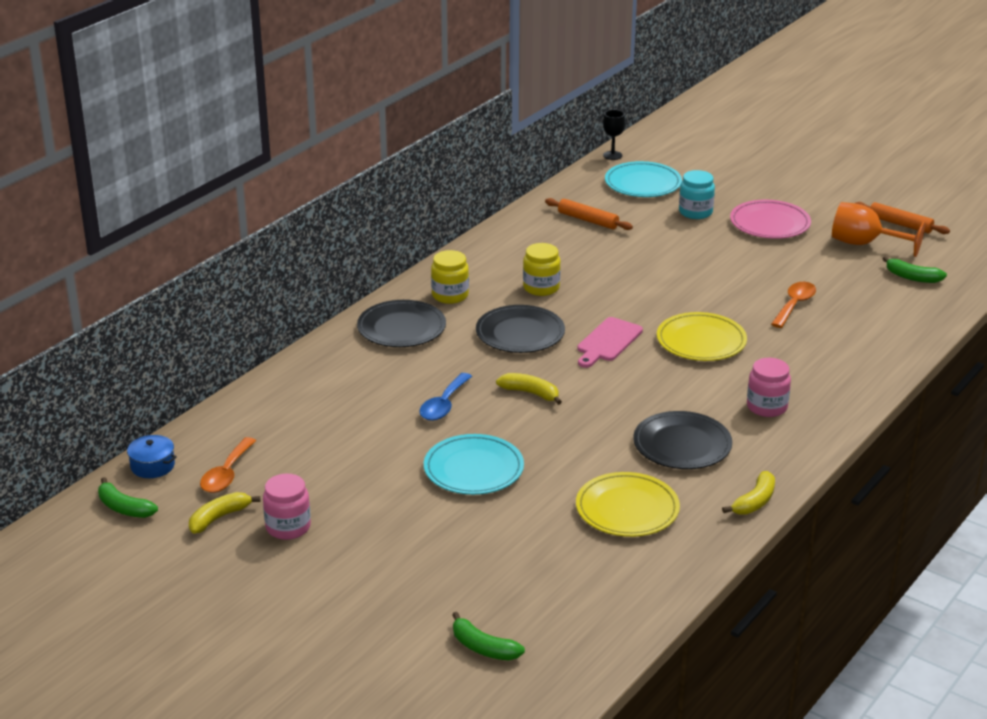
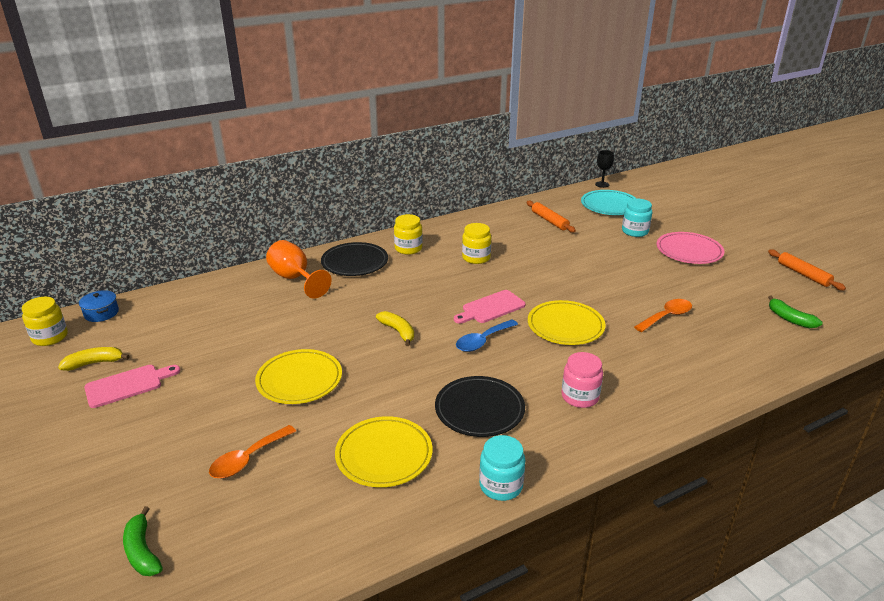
camera: 25 degrees right, 0 degrees up
green banana [98,477,158,518] -> yellow jar [22,297,68,346]
orange spoon [200,437,256,493] -> orange spoon moved to [209,425,296,478]
pink jar [263,473,311,540] -> pink cutting board [84,365,180,408]
blue spoon [419,373,472,421] -> blue spoon moved to [456,319,518,352]
turquoise plate [424,434,524,495] -> yellow plate [255,349,342,404]
black plate [476,305,565,353] -> none
yellow banana [722,471,775,515] -> turquoise jar [479,435,525,501]
orange goblet [832,202,925,257] -> orange goblet moved to [266,240,332,299]

